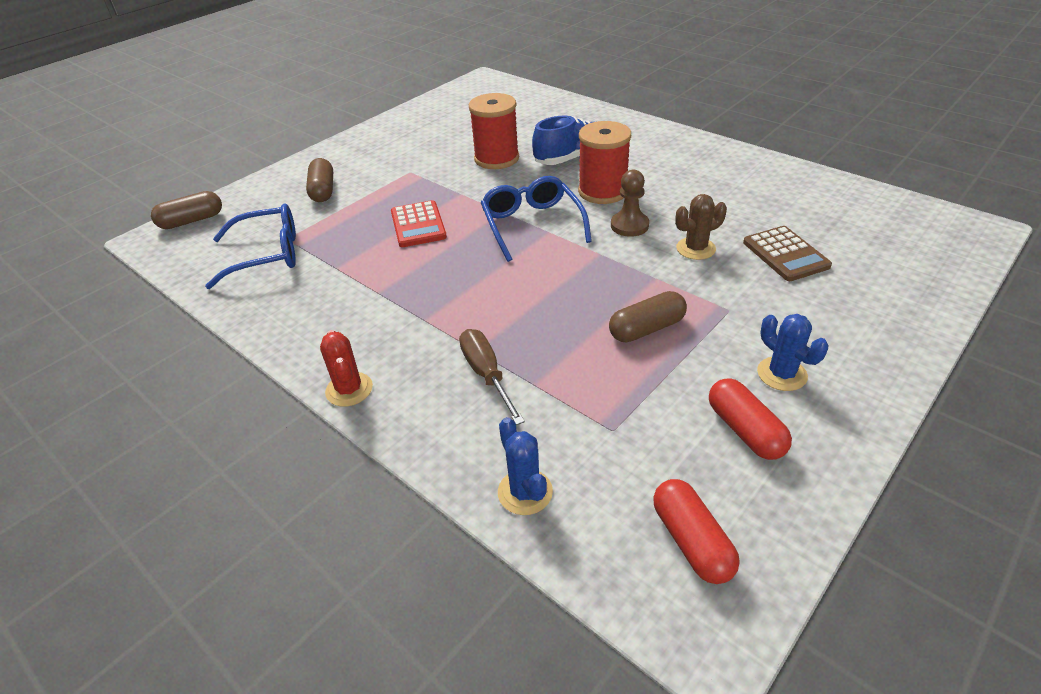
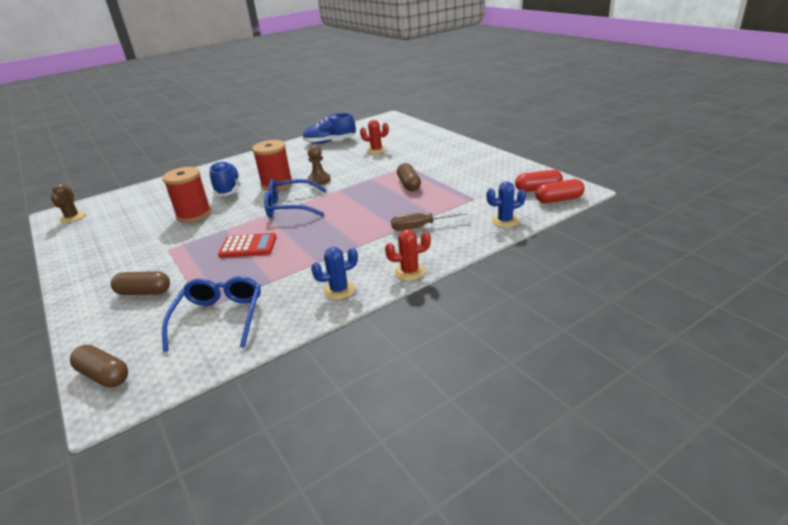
camera: 75 degrees left, 10 degrees down
brown capsule [151,191,222,229] -> brown capsule turned 45 degrees counterclockwise [70,345,128,387]
brown cactus [675,194,727,260] -> brown cactus moved to [51,184,85,223]
red capsule [709,378,792,460] -> red capsule moved to [535,179,585,203]
brown calculator [743,226,832,281] -> red cactus [360,120,389,154]
blue cactus [757,314,828,391] -> blue cactus moved to [311,247,358,300]
none -> blue shoe [302,113,356,144]

